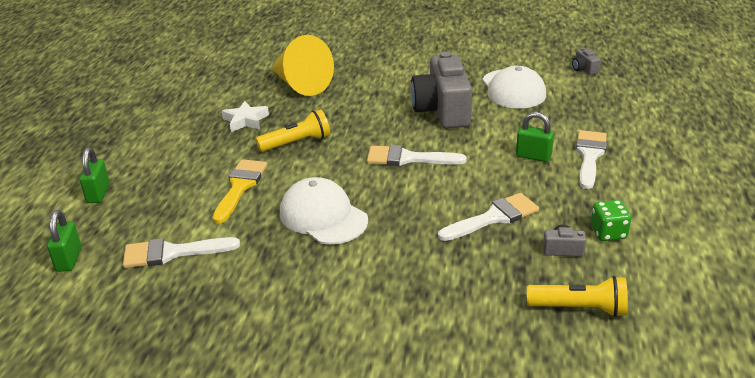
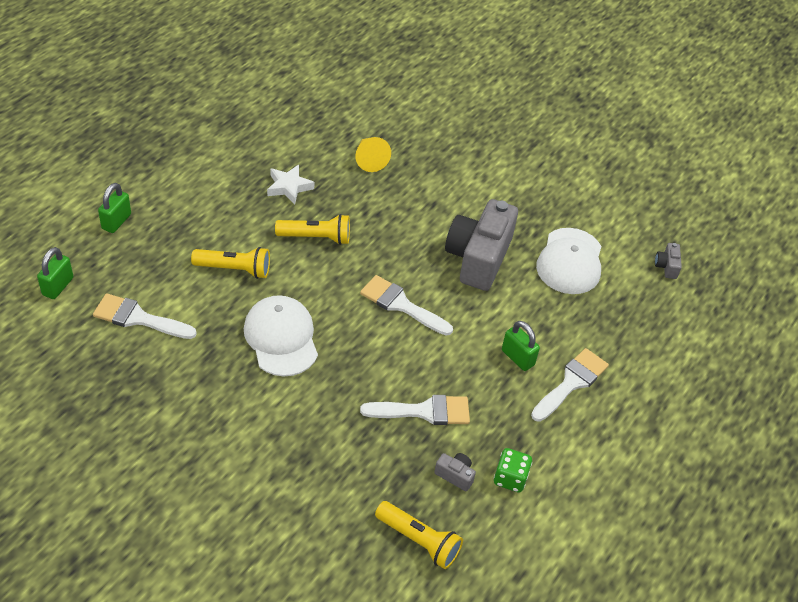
camera: 20 degrees right, 15 degrees up
yellow brush [212,159,267,224] -> yellow flashlight [191,247,270,279]
yellow cone [272,35,334,96] -> yellow cone [355,137,391,172], size x0.58

